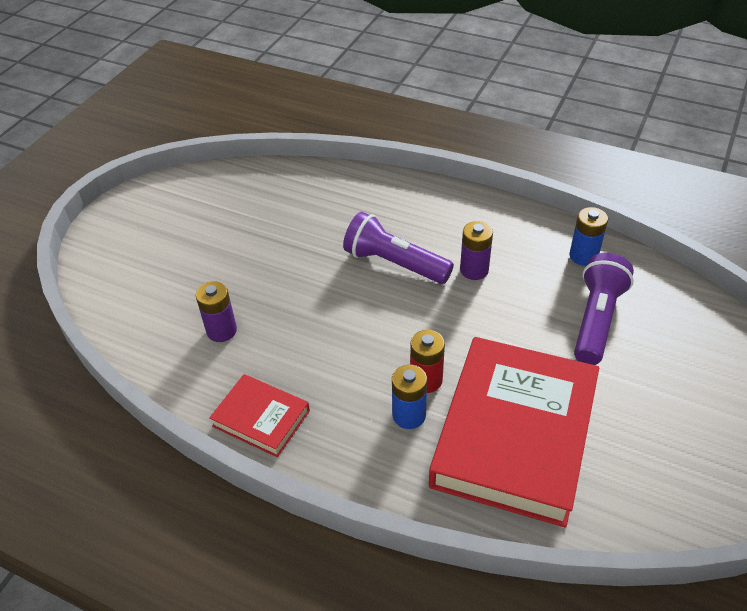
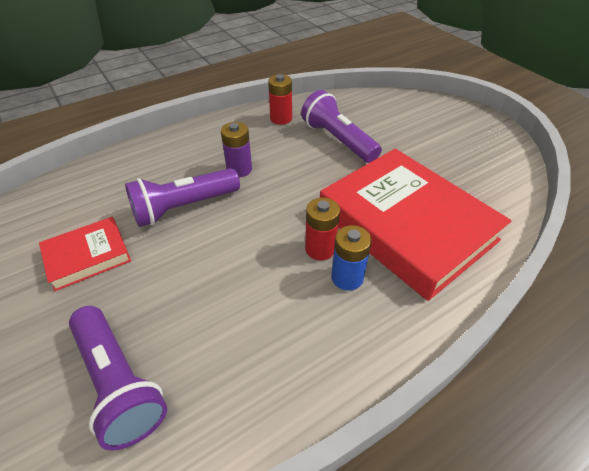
camera: 60 degrees left, 0 degrees up
purple battery [196,281,237,342] -> purple flashlight [69,306,167,451]
red book [209,374,310,457] -> red book moved to [39,217,131,291]
blue battery [570,207,608,266] -> red battery [268,74,292,125]

